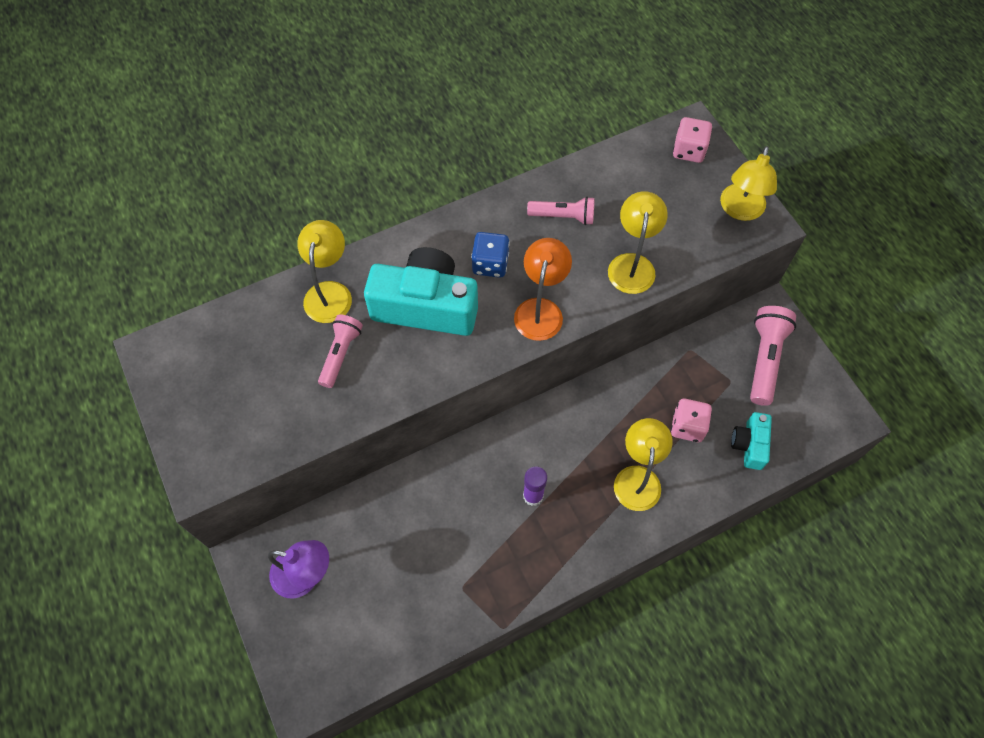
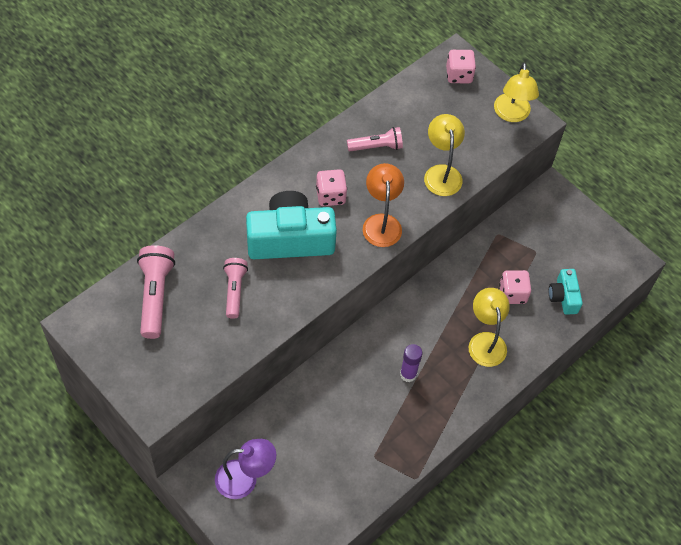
camera: 20 degrees left, 5 degrees down
yellow lamp [297,220,352,323] -> none
blue dice [471,232,510,278] -> pink dice [316,169,347,206]
pink flashlight [750,306,796,406] -> pink flashlight moved to [137,245,175,339]

